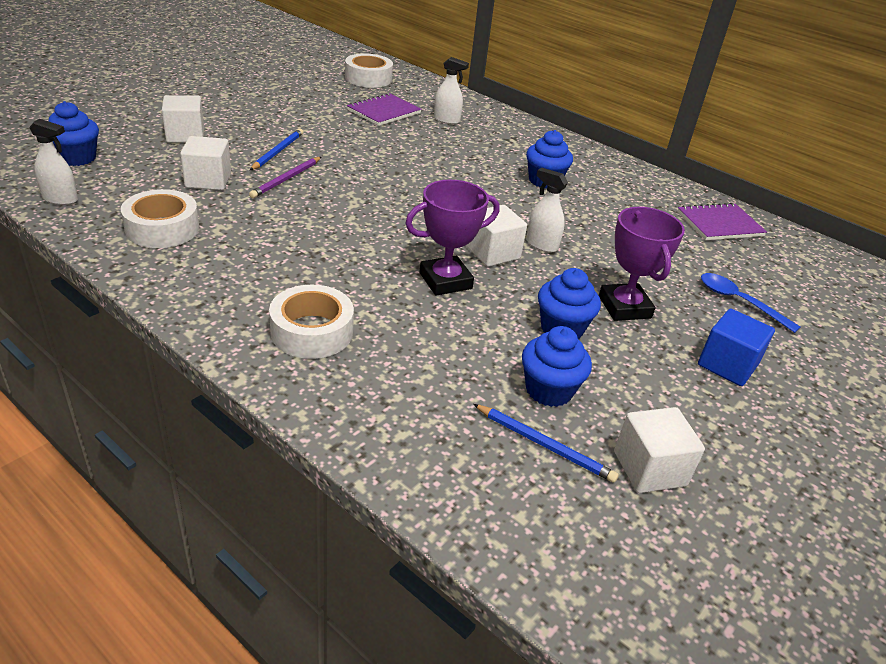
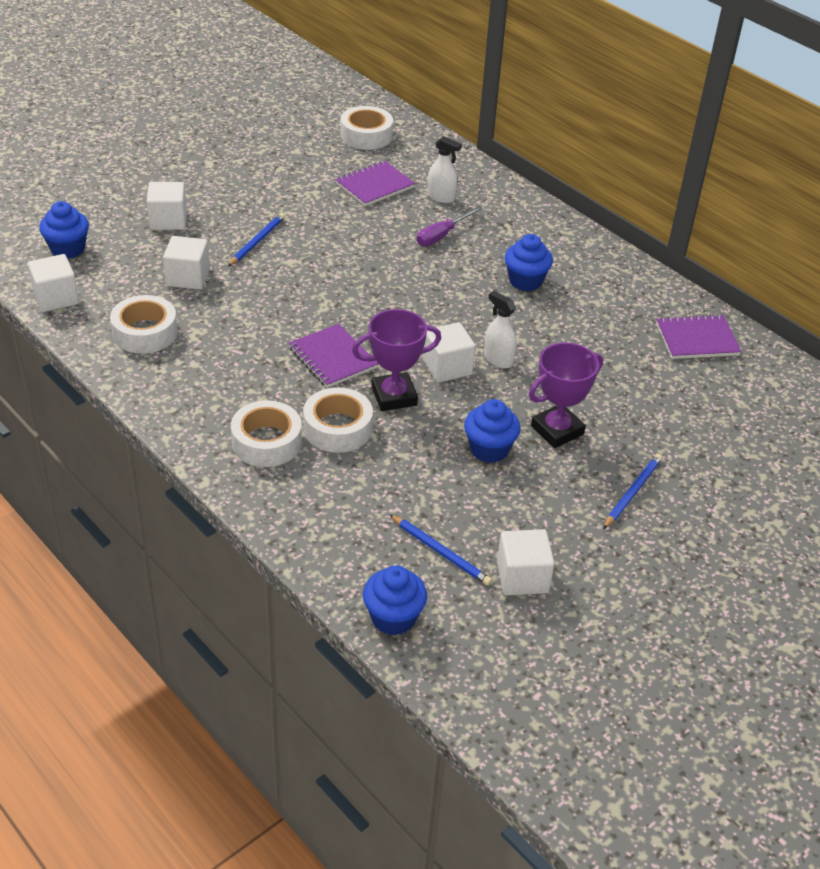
camera: 10 degrees right, 5 degrees up
white spray bottle [29,119,78,205] -> white cube [28,254,79,312]
purple pencil [249,157,321,198] -> none
blue cupcake [522,326,592,407] -> blue cupcake moved to [363,565,427,635]
purple trophy [599,207,685,321] -> purple trophy turned 60 degrees clockwise [529,343,603,448]
blue cube [698,308,775,386] -> blue pencil [603,454,663,529]
blue spoon [701,273,800,333] -> none
none -> purple notebook [289,324,378,388]
none -> white tape [303,387,373,453]
none -> purple screwdriver [417,206,483,246]

